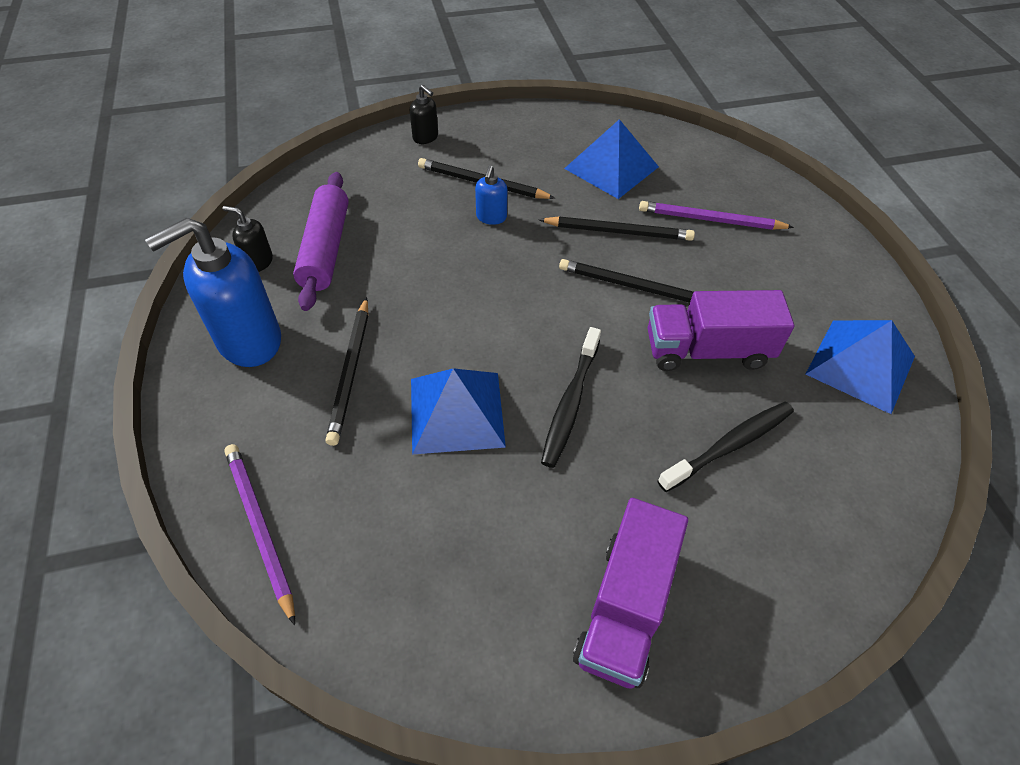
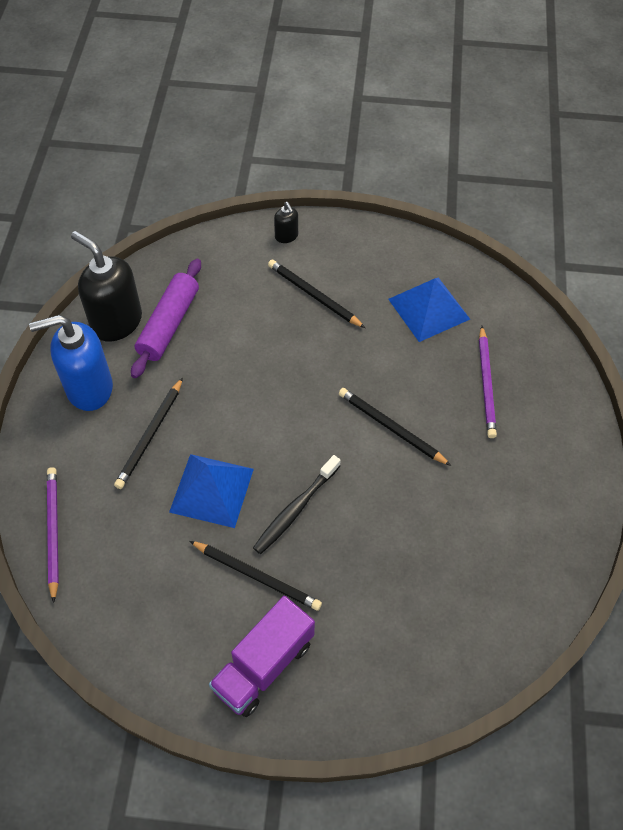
camera: 20 degrees right, 5 degrees up
black soap dispenser [222,206,273,272] -> black soap dispenser [71,231,142,342], size x2.16
blue soap dispenser [475,165,507,225] -> none
black pencil [538,216,695,241] -> black pencil moved to [190,541,322,611]
purple pencil [639,201,794,230] -> purple pencil turned 120 degrees counterclockwise [479,326,497,438]
purple truck [648,290,794,371] -> none
black toothbrush [658,402,794,492] -> none
blue pyramid [806,320,915,414] -> none

